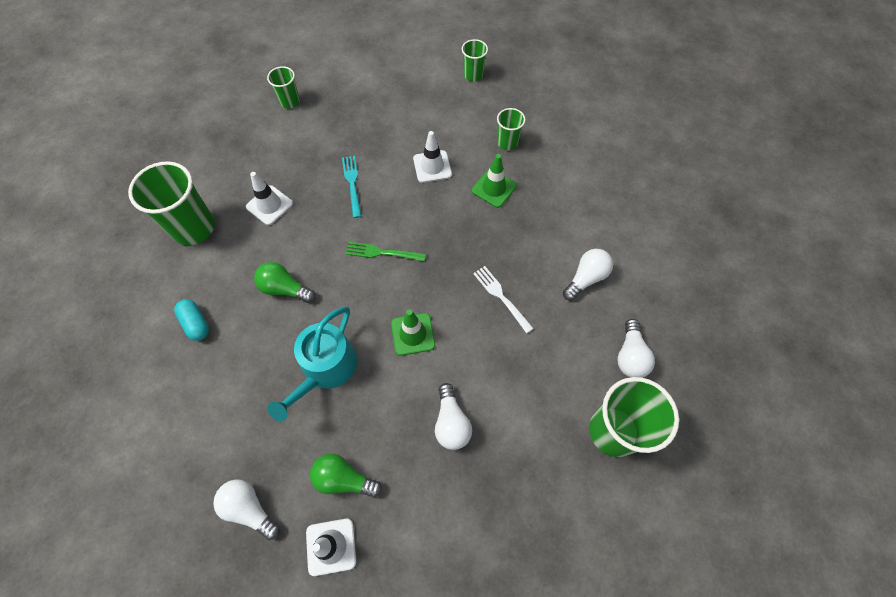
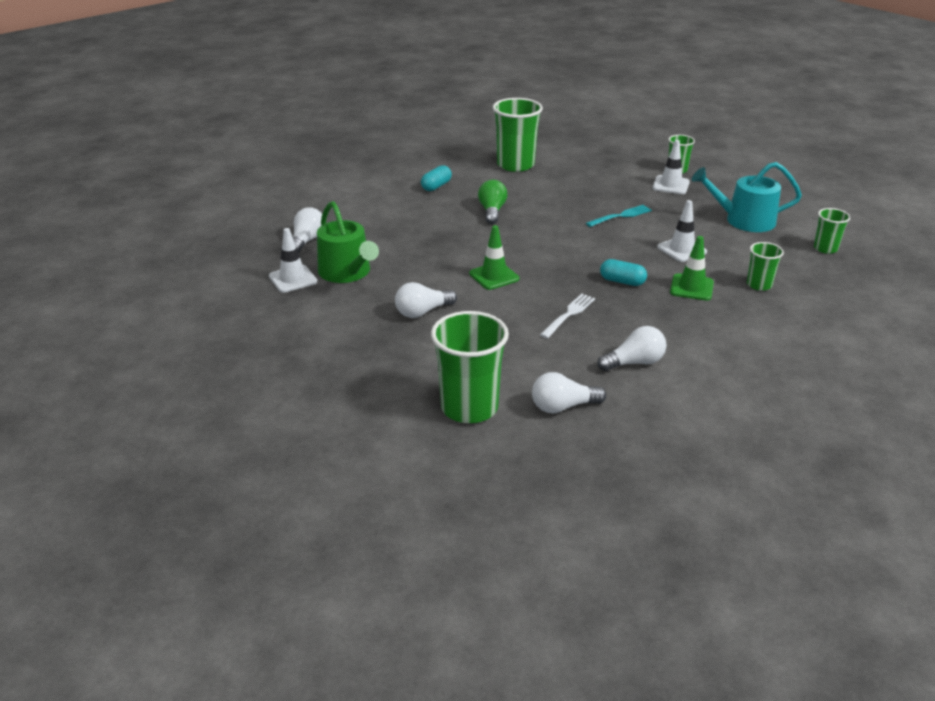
camera: 70 degrees right, 30 degrees down
white traffic cone [246,172,293,225] -> white traffic cone moved to [652,140,690,194]
turquoise watering can [268,307,357,421] -> turquoise watering can moved to [692,162,802,232]
green light bulb [310,454,382,498] -> green watering can [317,201,379,283]
green fork [345,242,426,261] -> none
white light bulb [563,249,613,301] -> white light bulb turned 45 degrees counterclockwise [597,326,666,371]
none -> turquoise capsule [600,259,647,286]

